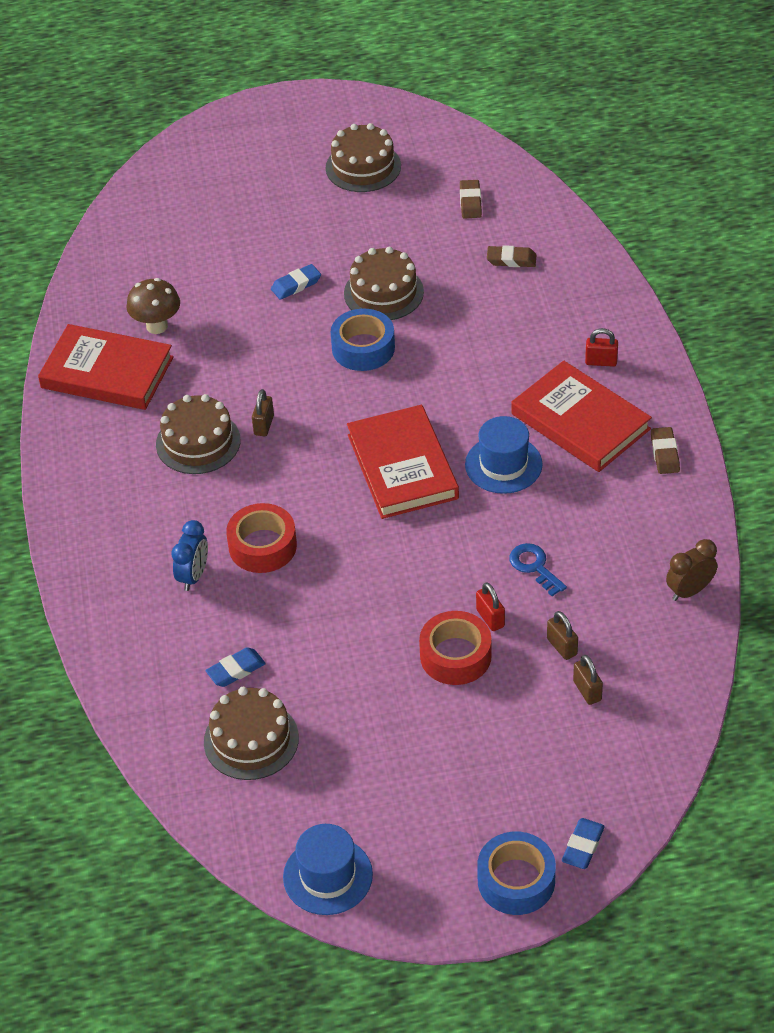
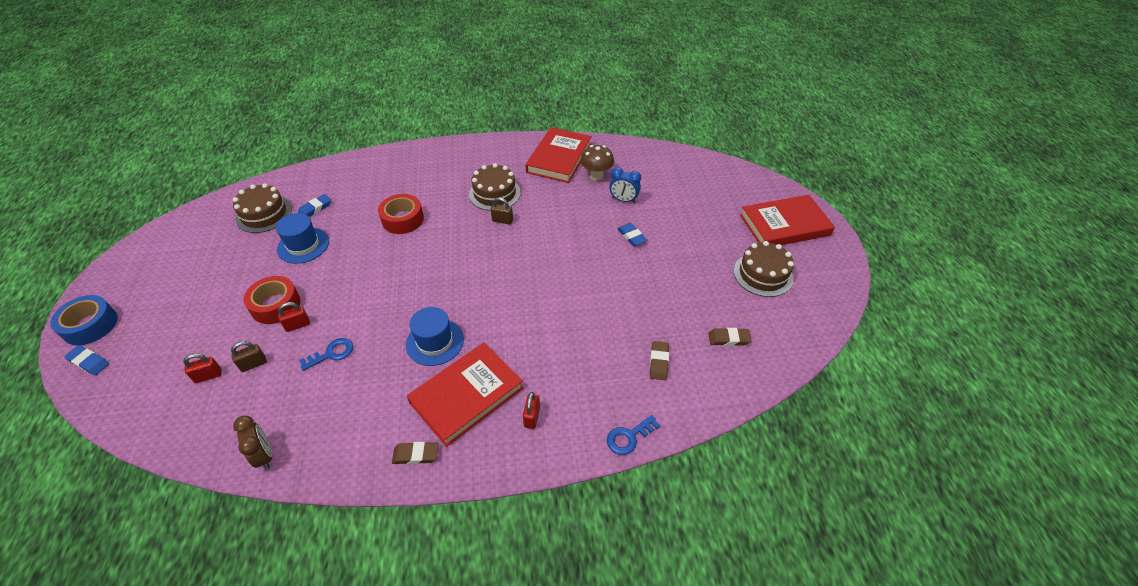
camera: 90 degrees right, 0 degrees up
blue clock [171,520,208,591] -> blue clock moved to [609,167,641,203]
blue eraser [205,647,266,687] -> blue eraser turned 75 degrees clockwise [298,194,331,217]
blue hat [283,824,373,915] -> blue hat moved to [276,213,329,264]
blue tape [331,309,395,371] -> none
brown cake [344,247,424,320] -> none
red book [347,405,459,519] -> red book moved to [740,195,835,245]
brown padlock [573,655,603,705] -> red padlock [183,353,221,383]
none -> blue key [607,415,661,455]

